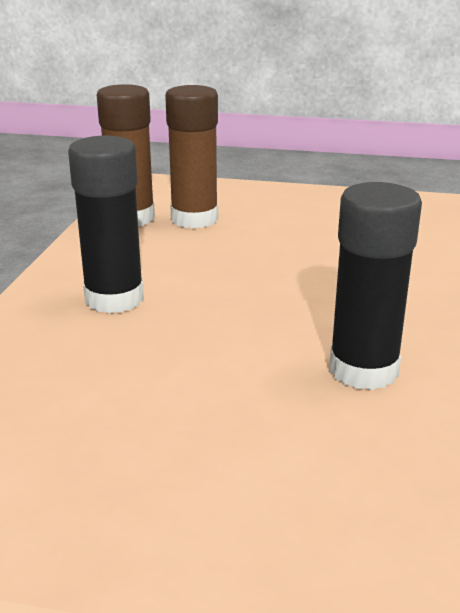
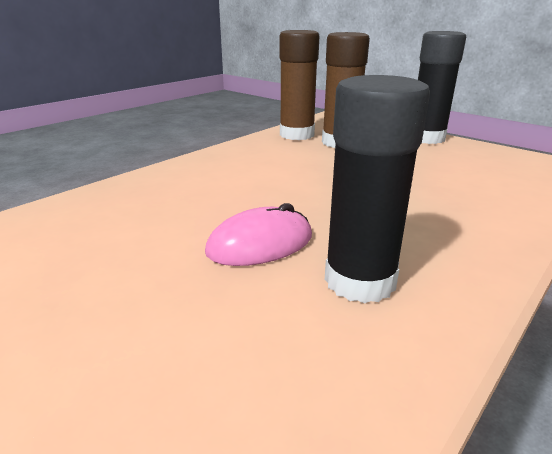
camera: 30 degrees right, 0 degrees up
black glue stick [68,136,144,313] -> black glue stick moved to [418,31,466,144]
none -> pink mouse [205,203,312,266]

